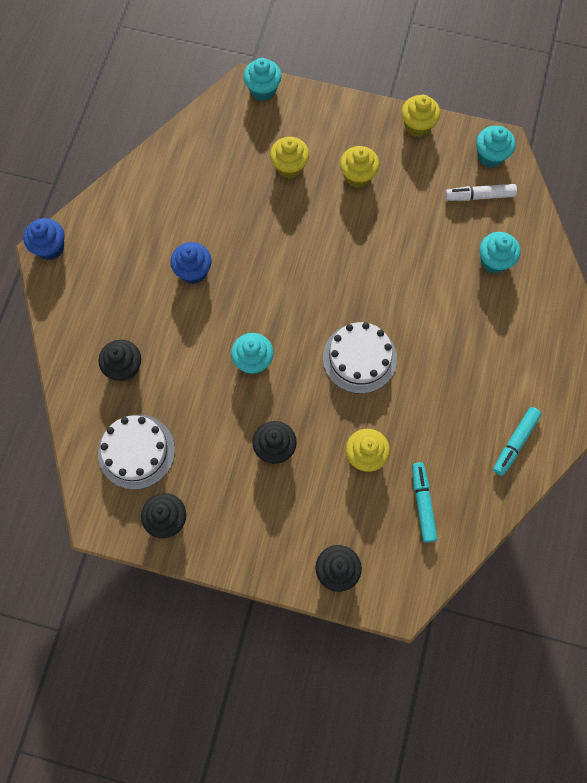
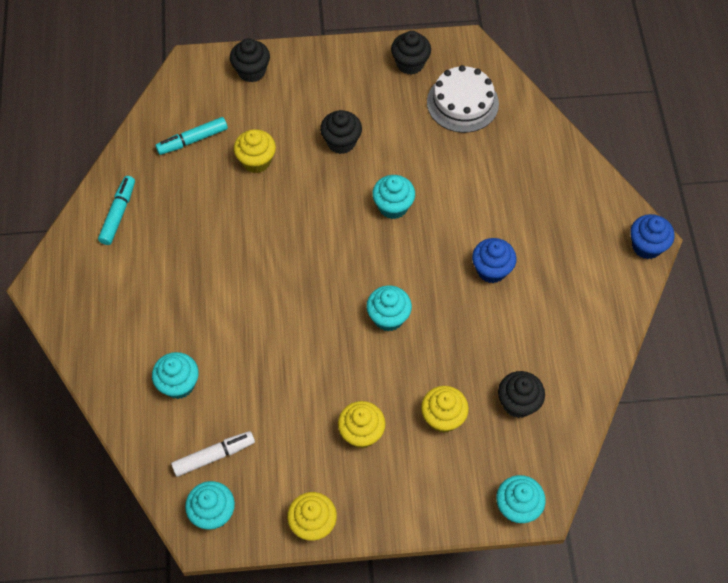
camera: 160 degrees right, 10 degrees down
black cupcake [98,340,141,381] -> black cupcake moved to [498,371,545,418]
white cake [323,322,397,394] -> none
turquoise marker [412,462,437,542] -> turquoise marker turned 90 degrees clockwise [155,117,228,155]
none -> turquoise cupcake [366,285,412,331]

